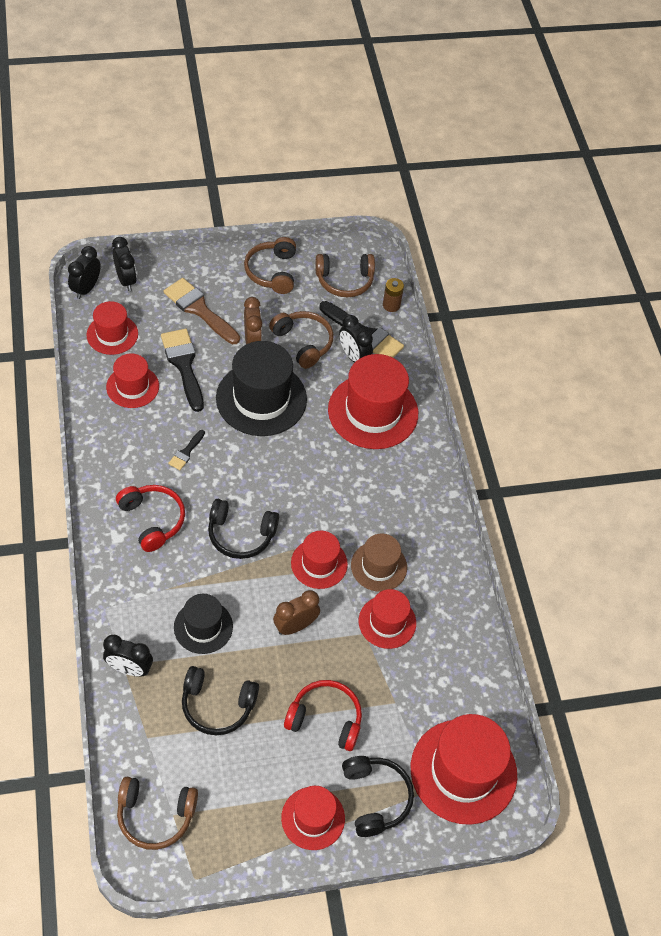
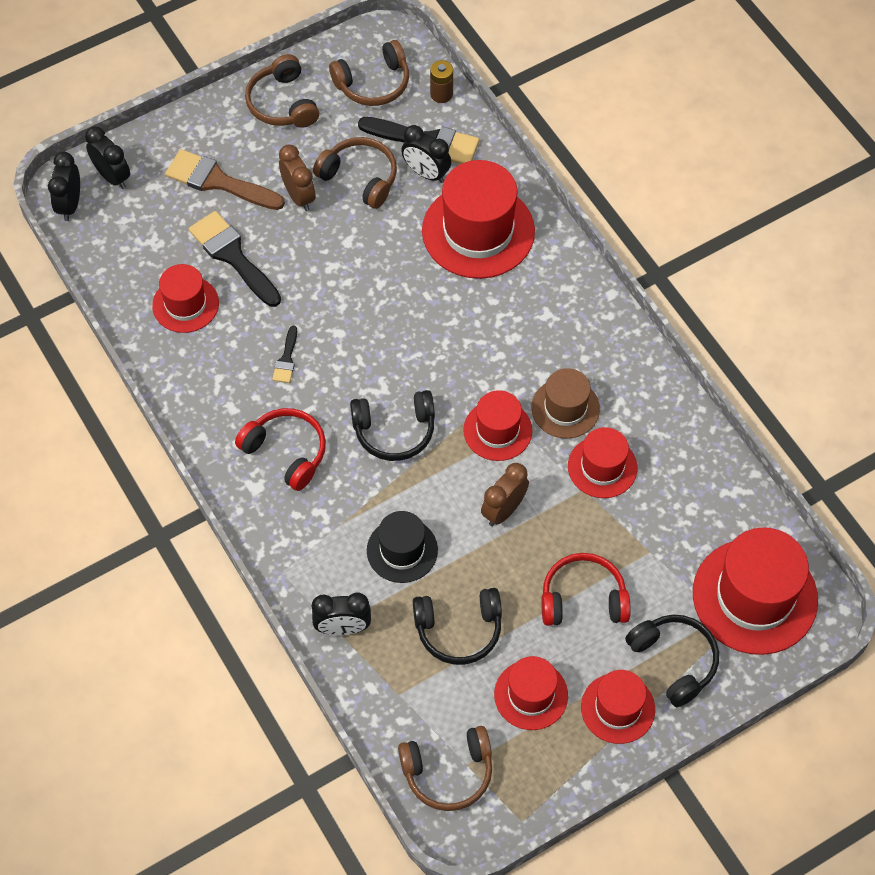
camera: 15 degrees left, 5 degrees up
red hat [87,301,138,355] -> red hat moved to [494,656,568,730]
black hat [216,341,307,436] -> none

